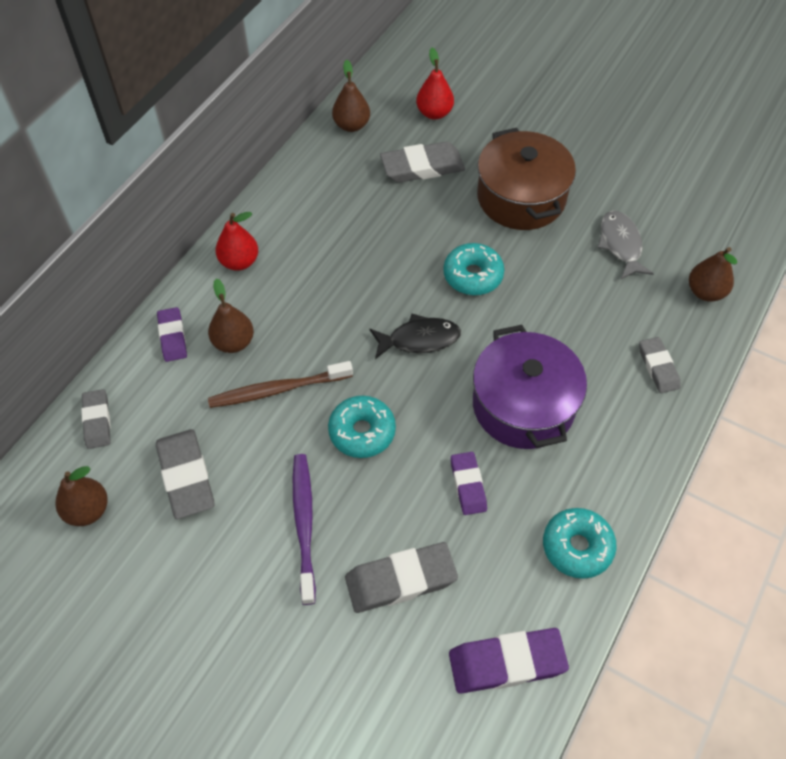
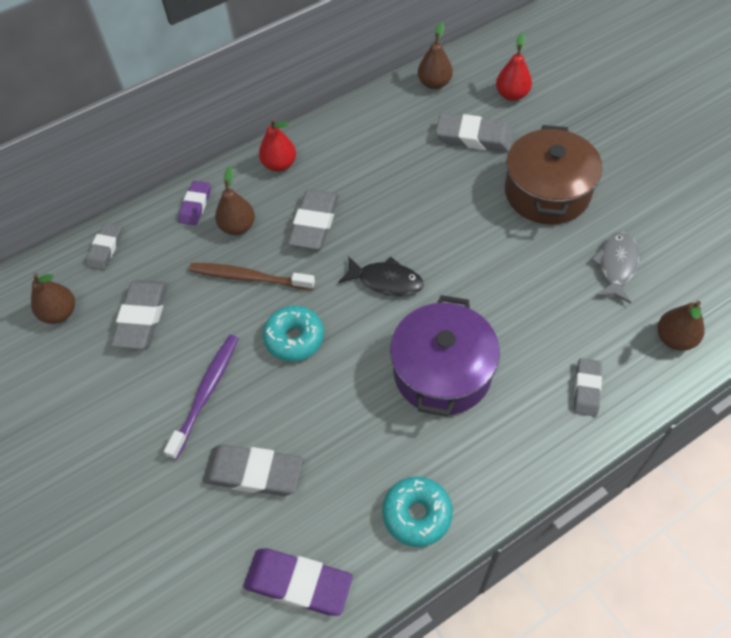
camera: 30 degrees right, 0 degrees up
turquoise donut [443,243,505,295] -> none
purple eraser [451,452,487,515] -> none
none -> grey eraser [288,189,339,250]

